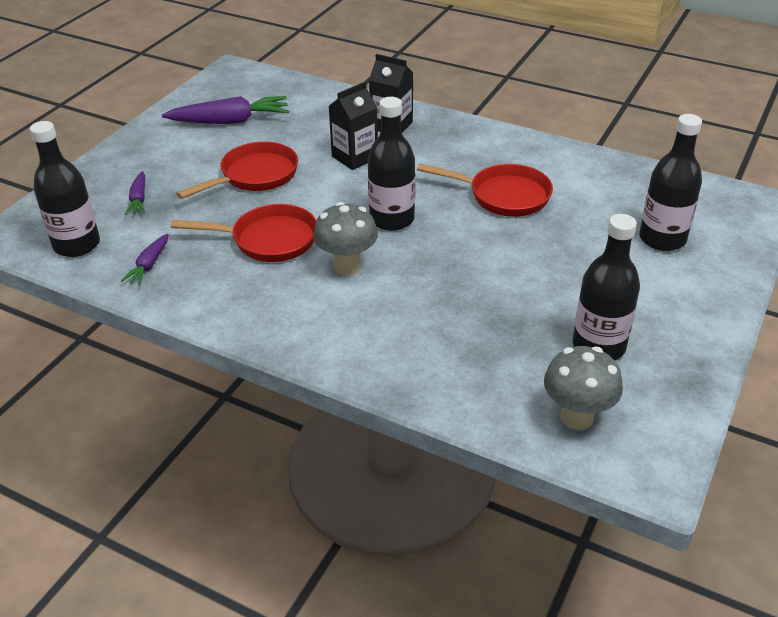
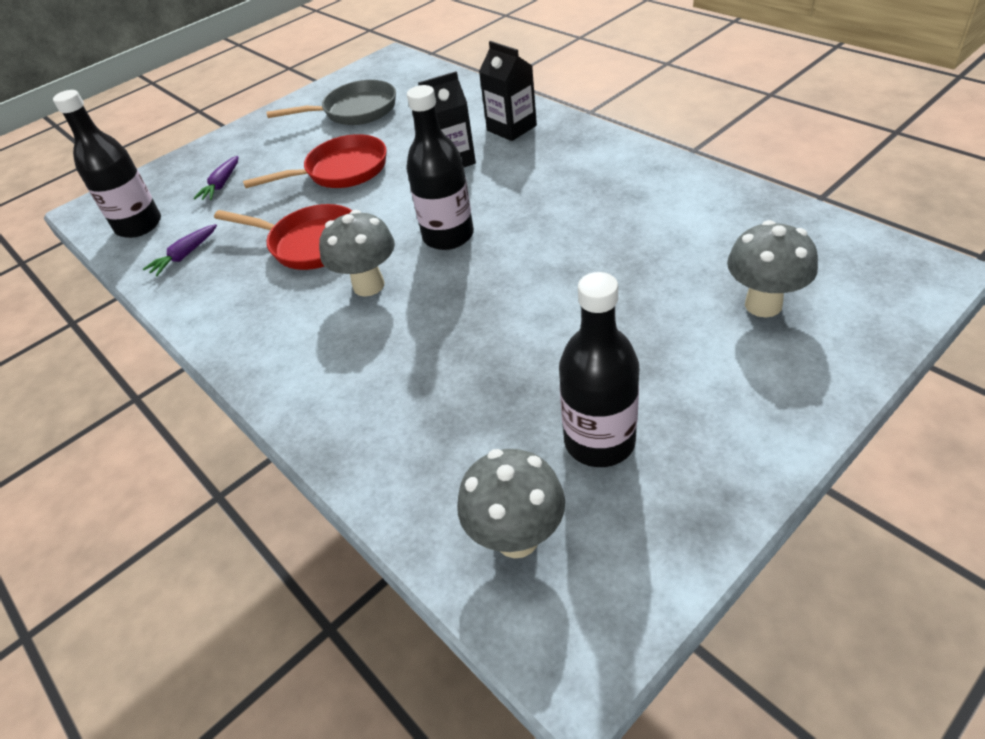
camera: 25 degrees right, 5 degrees up
purple carrot [162,96,289,124] -> grey pan [266,80,396,125]
red pan [417,163,553,217] -> none
black bottle [639,114,702,251] -> grey mushroom [727,220,818,317]

